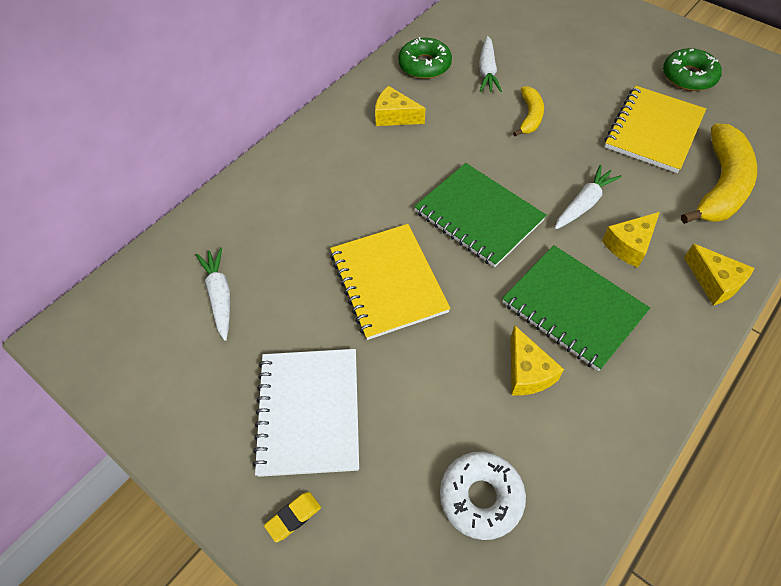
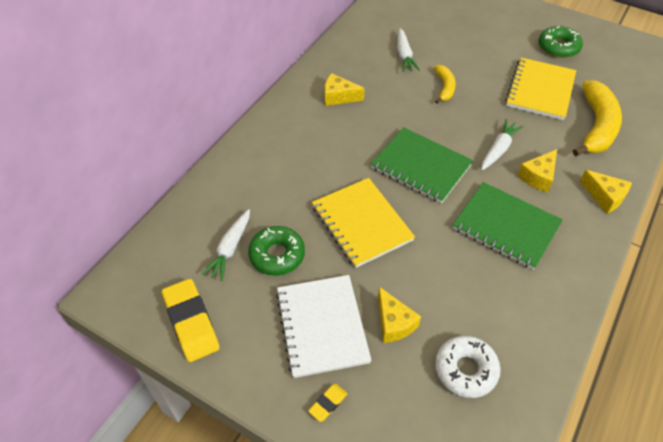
camera: 10 degrees left, 5 degrees down
white carrot [196,247,230,341] -> white carrot turned 135 degrees counterclockwise [201,209,250,281]
green donut [398,37,452,79] -> green donut moved to [248,226,305,275]
yellow cheese [511,325,564,395] -> yellow cheese moved to [378,287,421,343]
none -> yellow eraser [162,279,220,362]

